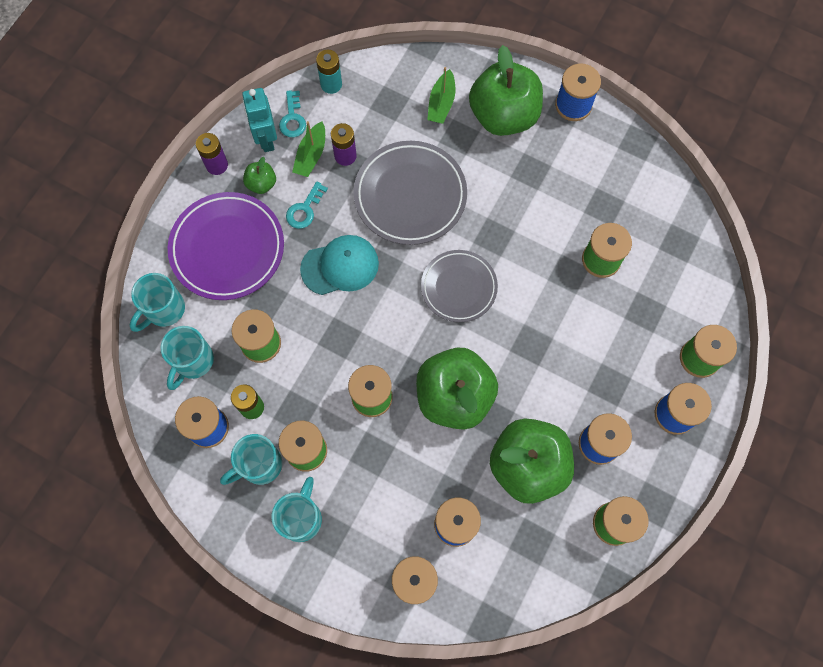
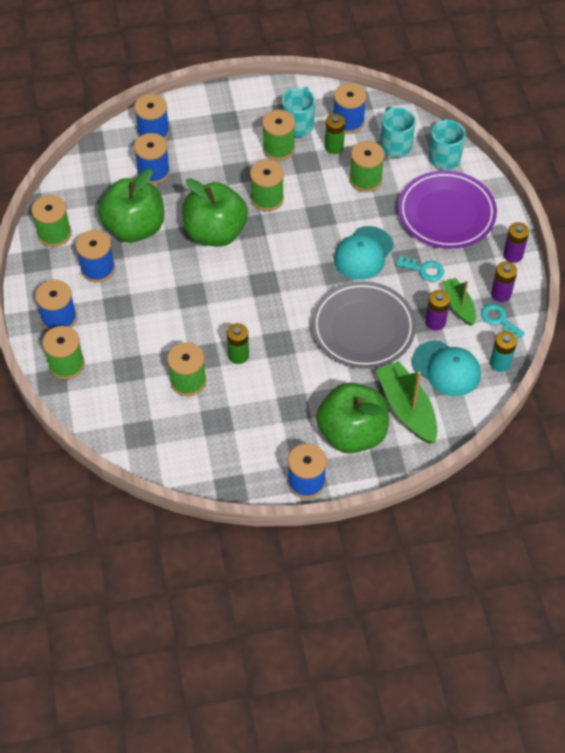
camera: 140 degrees right, 15 degrees down
turquoise robot [242,88,277,152] -> purple battery [491,261,517,302]
green apple [243,157,276,194] -> none
turquoise mug [271,477,322,542] -> none
turquoise key [286,181,328,229] -> turquoise key turned 120 degrees clockwise [396,255,444,281]
grey plate [421,250,498,322] -> none
green boat [427,67,455,124] -> green boat [376,361,437,444], size x1.62
none -> green battery [227,323,249,364]
none -> turquoise cap [412,341,481,396]

